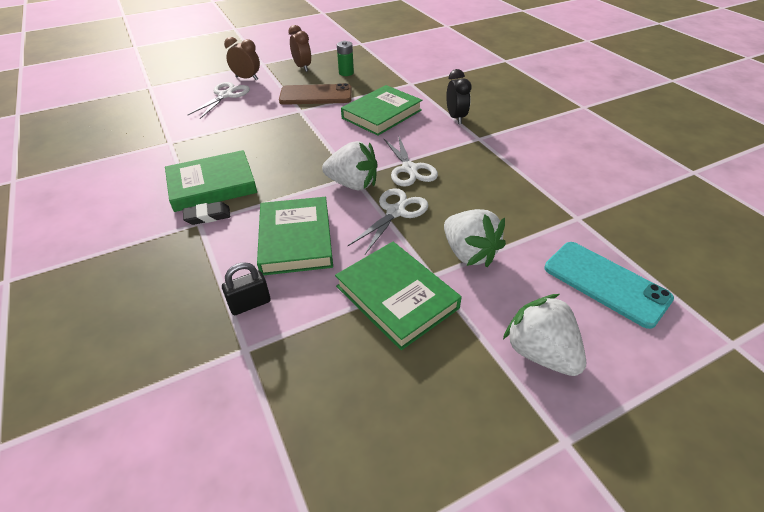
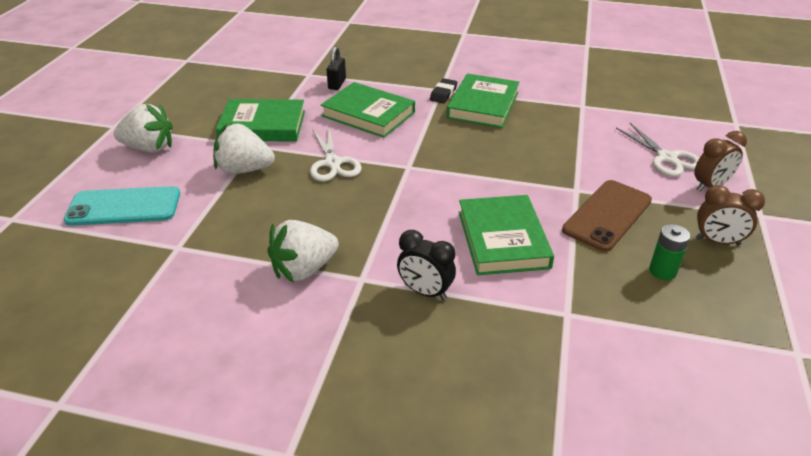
camera: 130 degrees right, 5 degrees down
white strawberry [322,141,378,190] -> white strawberry moved to [267,220,339,283]
white scissors [383,135,438,187] -> none

